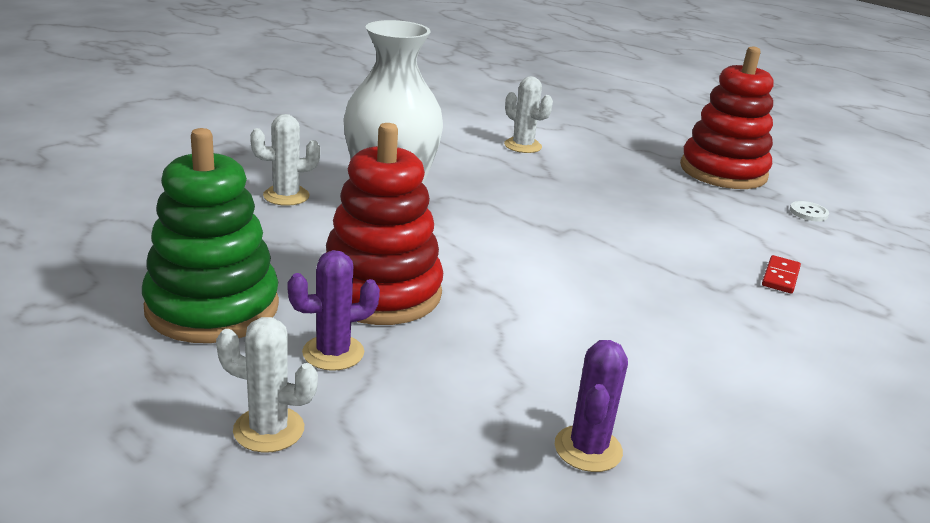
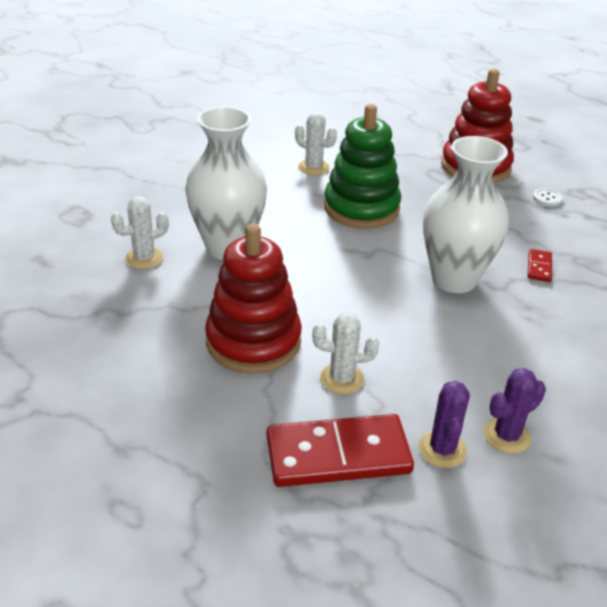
camera: 10 degrees left, 10 degrees up
green stacking toy [142,128,279,343] -> green stacking toy moved to [324,104,401,229]
white cactus [216,317,318,453] -> white cactus moved to [312,312,379,394]
purple cactus [287,250,380,371] -> purple cactus moved to [483,368,546,454]
none -> red domino [267,414,414,487]
none -> white vase [423,136,509,293]

